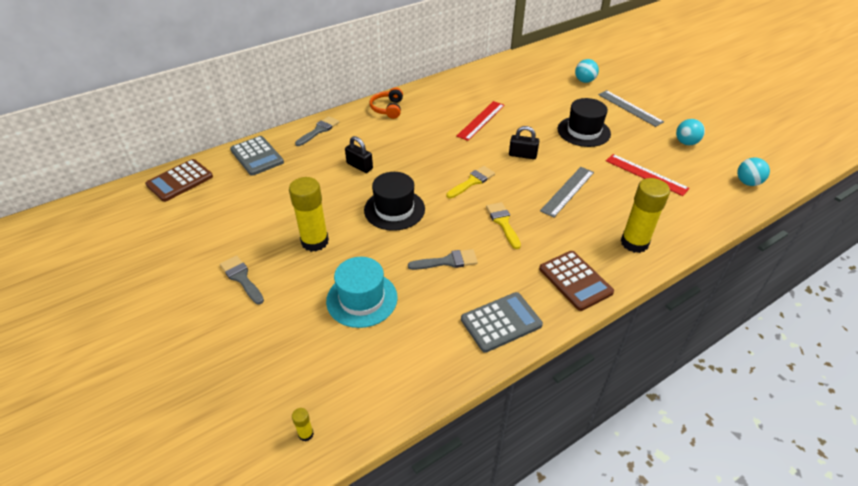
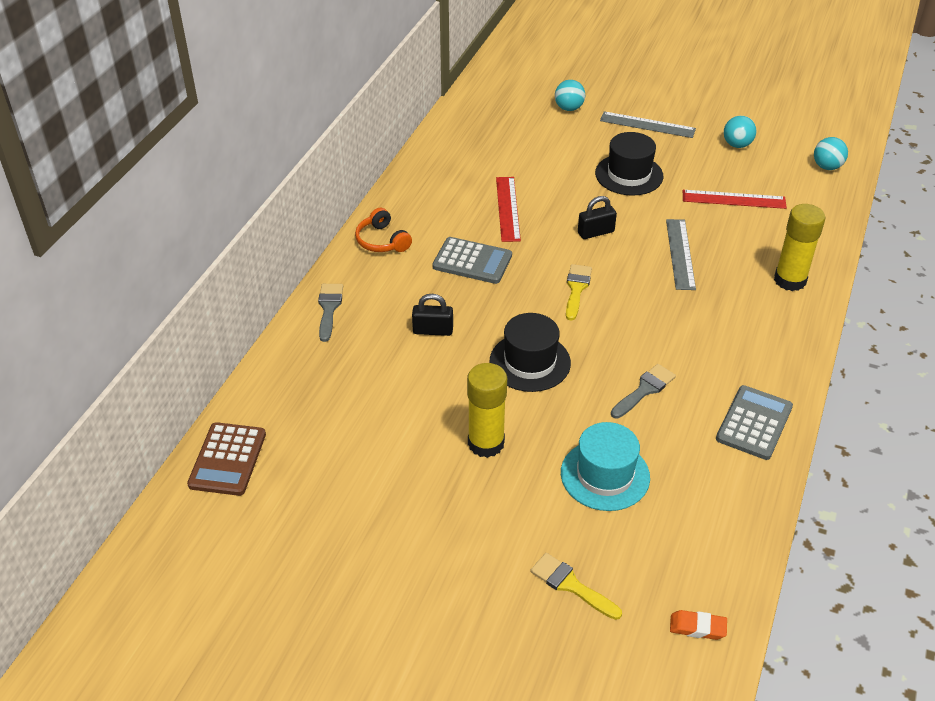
camera: 35 degrees left, 0 degrees up
grey brush [220,255,264,304] -> none
grey calculator [230,136,284,176] -> grey calculator moved to [432,237,512,284]
yellow glue stick [292,408,314,442] -> orange eraser [670,610,727,640]
yellow brush [486,202,521,249] -> yellow brush moved to [530,553,622,620]
brown calculator [539,251,614,311] -> none

